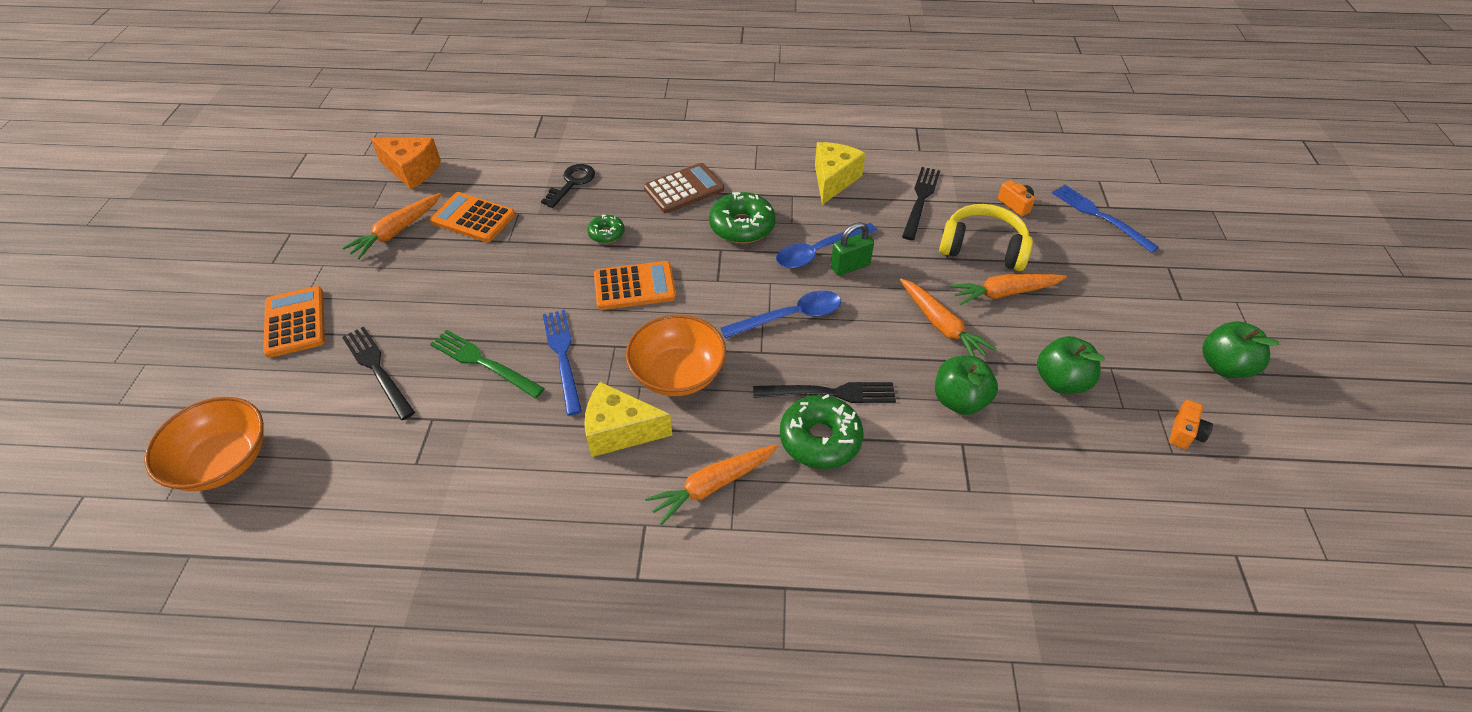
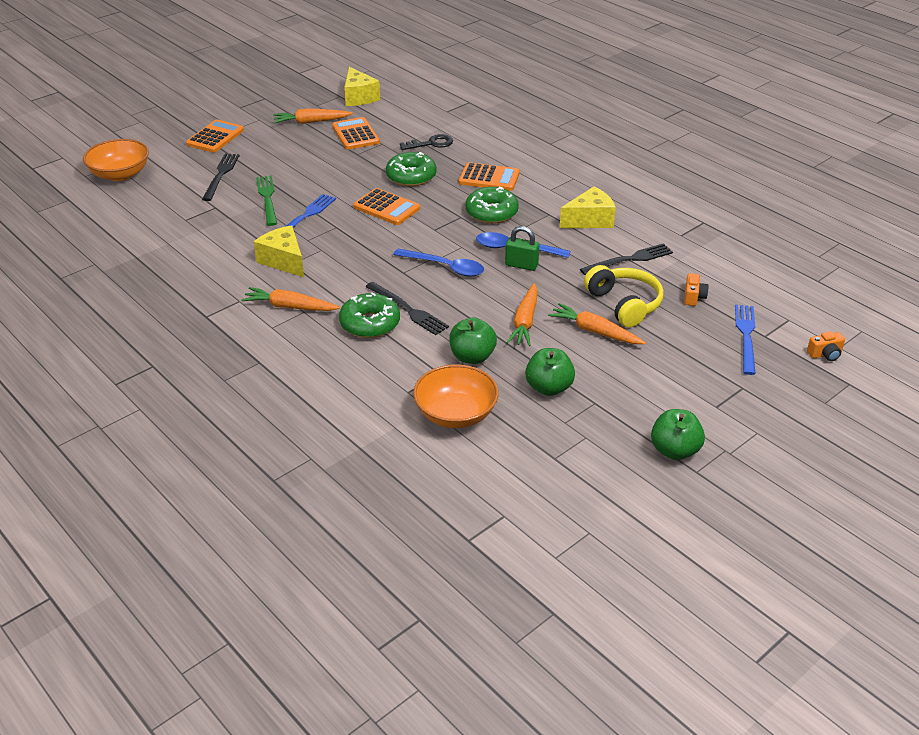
camera: 45 degrees right, 10 degrees down
orange cheese [371,138,441,189] -> yellow cheese [344,67,380,106]
green donut [587,215,625,243] -> green donut [386,152,436,187], size x1.81
orange bowl [626,315,726,396] -> orange bowl moved to [413,364,499,428]
brown calculator [644,163,724,213] -> orange calculator [459,162,520,191]
orange camera [1169,400,1213,449] -> orange camera moved to [807,331,845,361]

